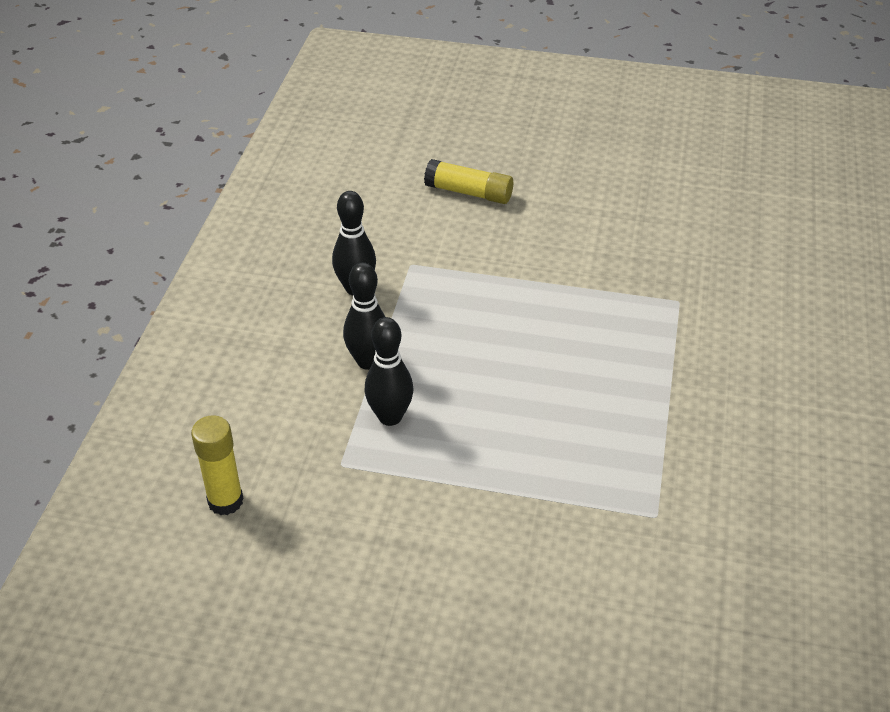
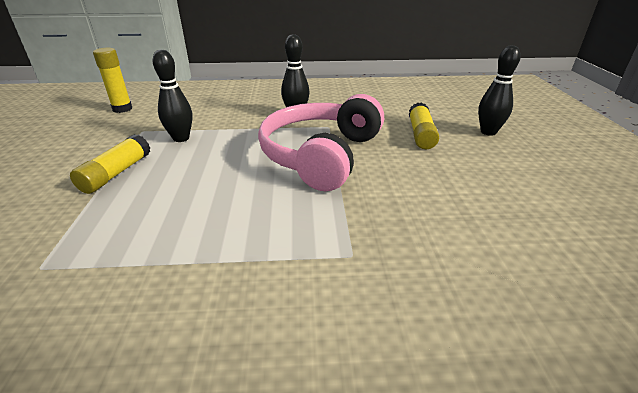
camera: 75 degrees right, 10 degrees down
black bowling pin [343,262,385,370] -> black bowling pin moved to [478,45,521,136]
none -> yellow glue stick [70,134,150,194]
none -> pink headphones [258,94,384,191]

